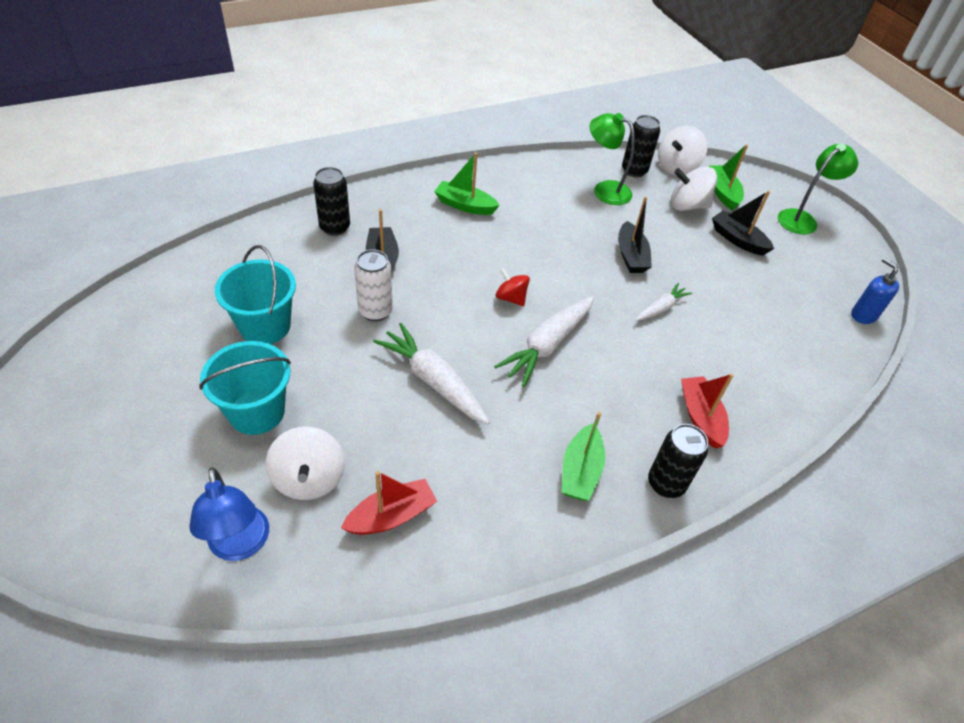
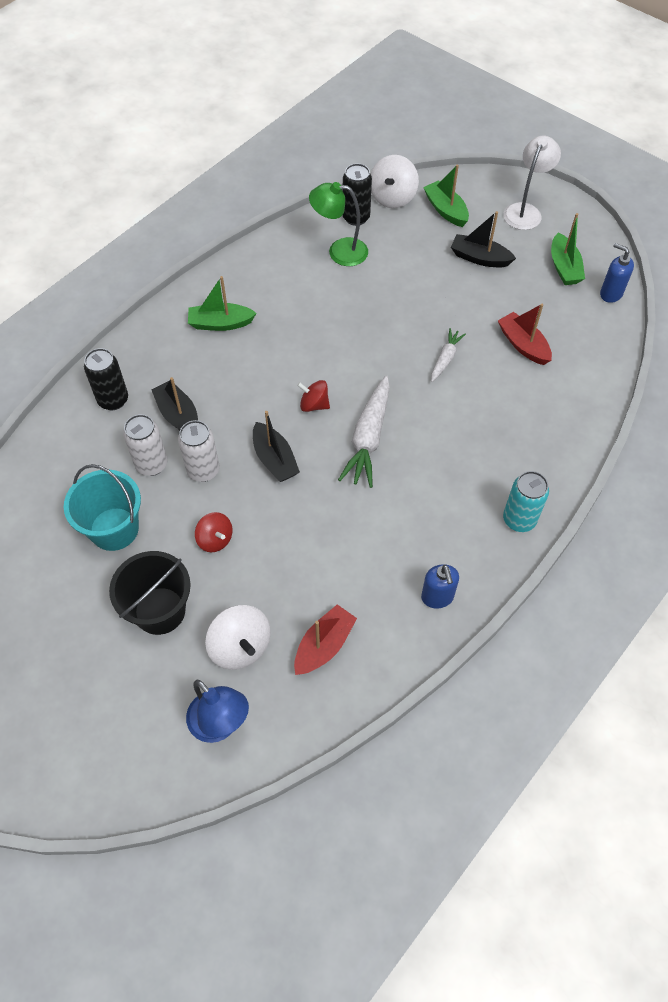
camera: 20 degrees left, 10 degrees up
turquoise bucket [199,341,291,435] -> black bucket [109,551,191,635]
white carrot [373,323,490,425] -> none
green boat [562,412,605,501] -> green boat moved to [551,213,585,285]
black boat [618,196,652,273] -> black boat moved to [253,411,300,482]
black can [648,424,708,498] -> turquoise can [503,471,549,532]
white spinning top [671,167,717,211] -> none
red boat [681,374,734,448] -> red boat moved to [498,304,552,365]
green lamp [778,144,858,234] -> white lamp [503,136,561,230]
none -> white can [123,414,167,476]
none -> red spinning top [195,512,232,552]
none -> blue soap dispenser [421,564,459,609]

